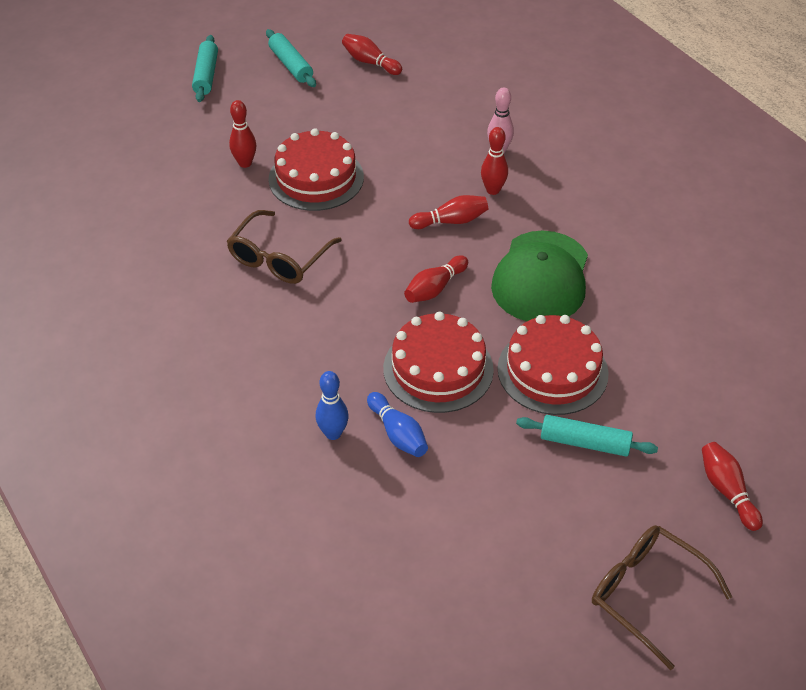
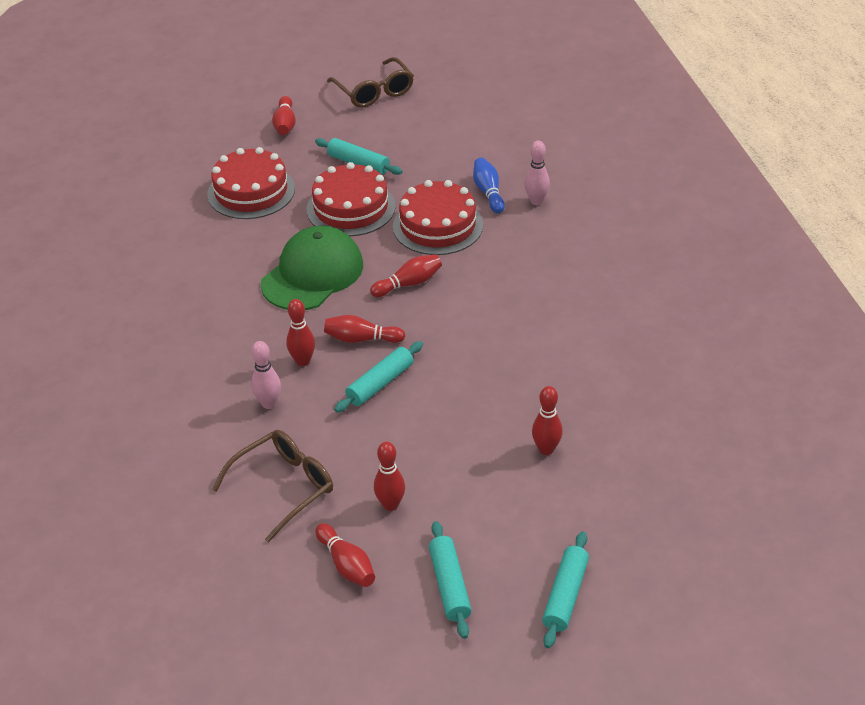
camera: 160 degrees left, 5 degrees down
brown glasses [226,210,342,284] -> brown glasses moved to [212,430,333,543]
red cake [268,128,364,211] -> red cake moved to [207,147,295,219]
blue bowling pin [316,371,349,440] -> pink bowling pin [524,141,550,205]
none -> turquoise rolling pin [334,341,423,412]
none -> red bowling pin [374,442,405,511]

